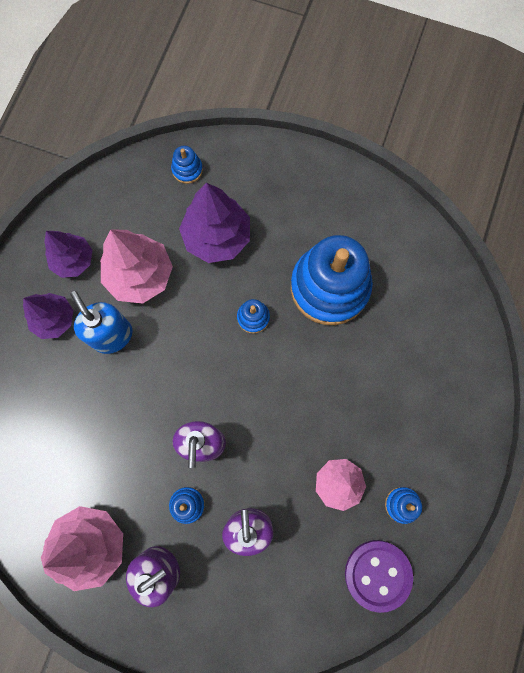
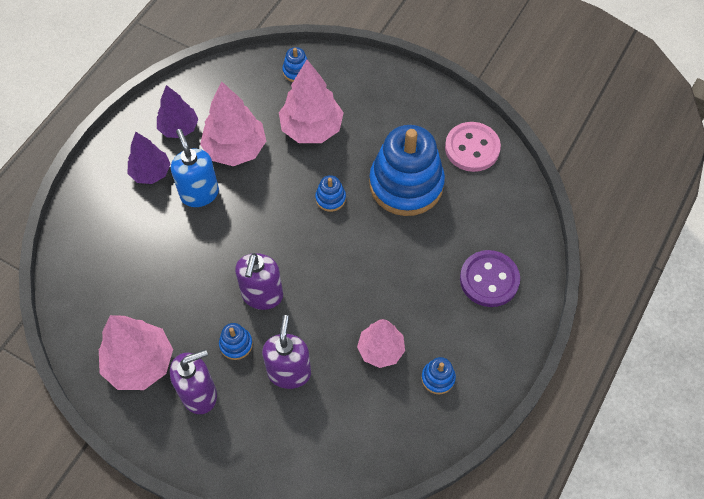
camera: 10 degrees right, 15 degrees down
purple tree [179,183,250,263] -> pink tree [279,60,344,143]
purple button [345,540,413,613] -> purple button moved to [460,250,520,307]
none -> pink button [445,122,501,172]

